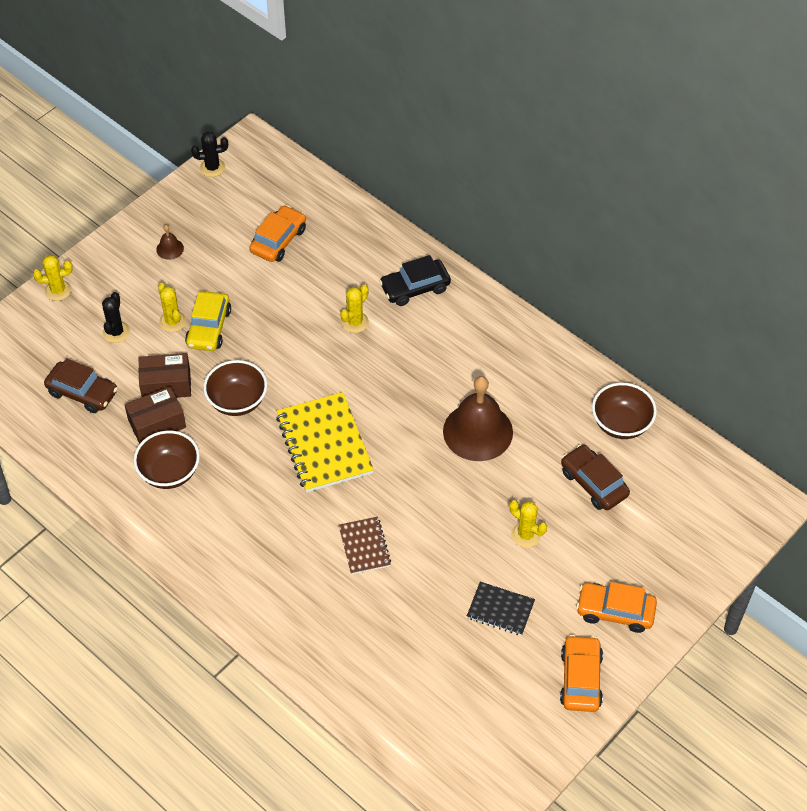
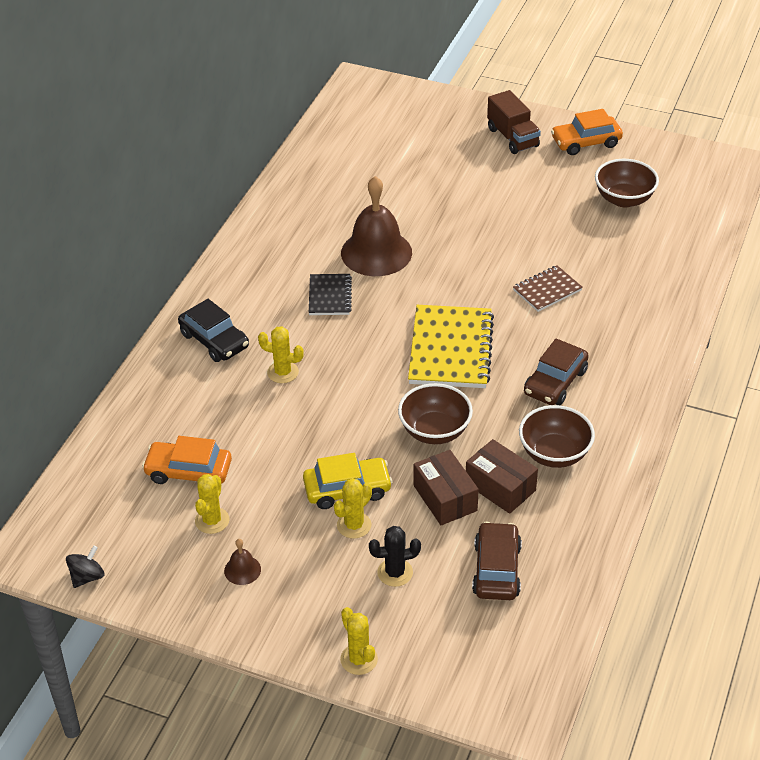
camera: 110 degrees left, 10 degrees down
black cactus [191,132,228,177] -> black spinning top [66,545,104,588]
yellow notebook [276,392,374,493] -> yellow notebook turned 45 degrees counterclockwise [408,305,494,388]
black notebook [467,582,535,636] -> black notebook moved to [309,274,352,315]
yellow cactus [509,500,547,548] -> yellow cactus moved to [195,474,229,534]
brown car [561,444,630,510] -> brown car moved to [524,338,589,405]
orange car [576,582,657,633] -> brown truck [487,90,541,154]
brown bowl [592,382,657,439] -> brown bowl moved to [595,159,659,207]

